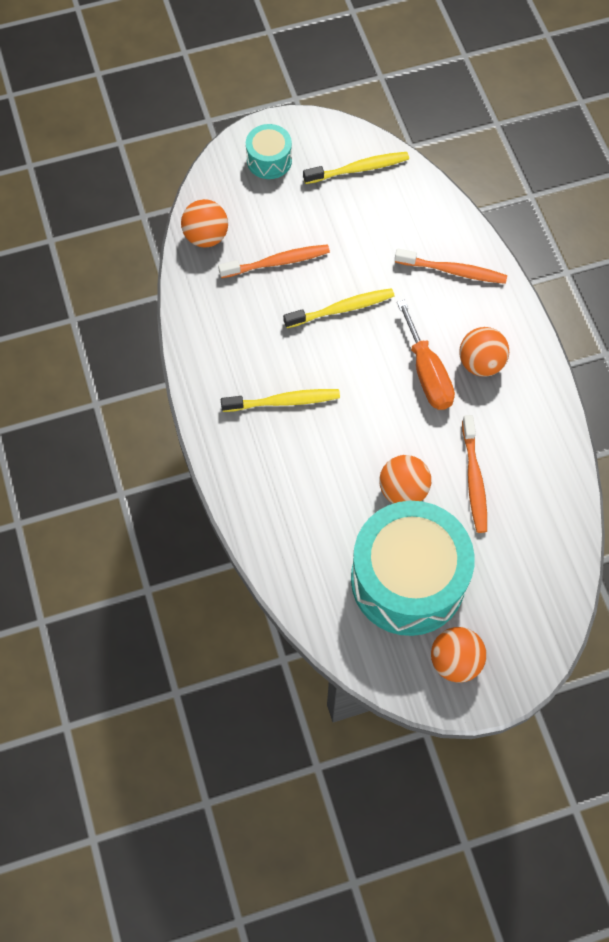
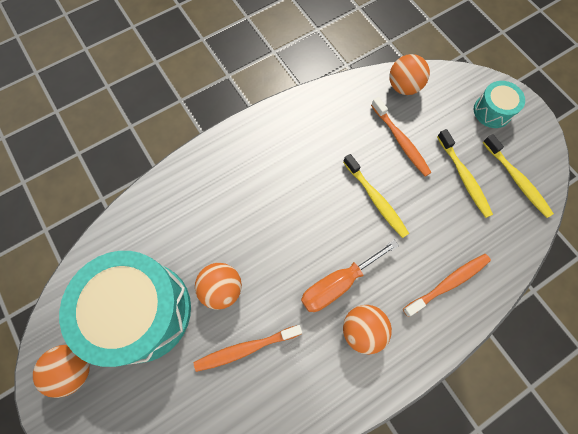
camera: 75 degrees right, 5 degrees up
yellow toothbrush [221,389,340,412] -> yellow toothbrush moved to [437,129,493,218]
orange toothbrush [395,249,507,284] -> orange toothbrush turned 120 degrees counterclockwise [403,254,491,317]

